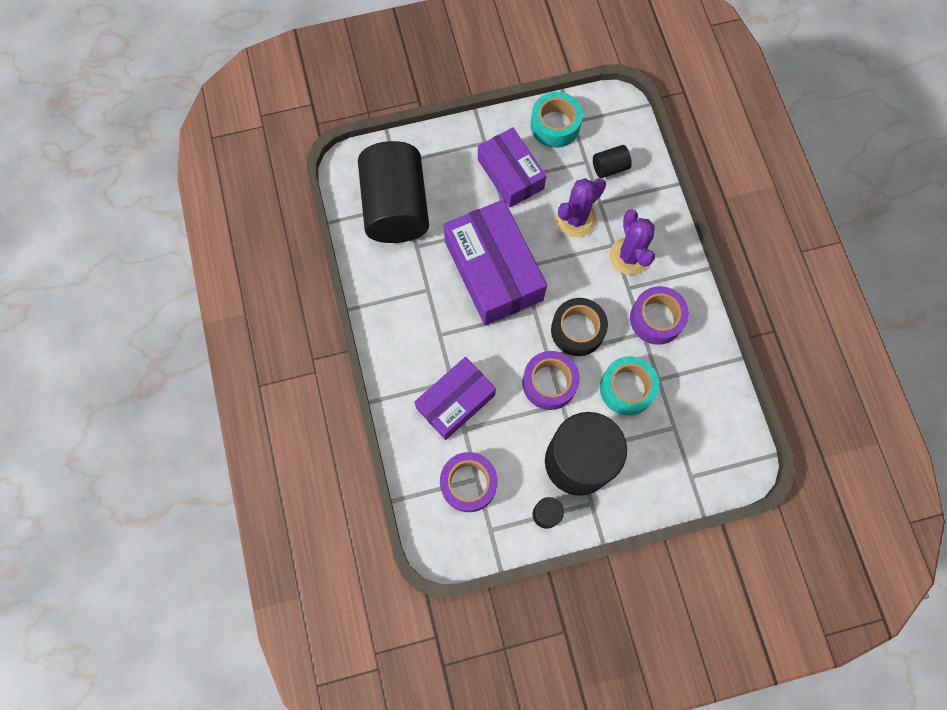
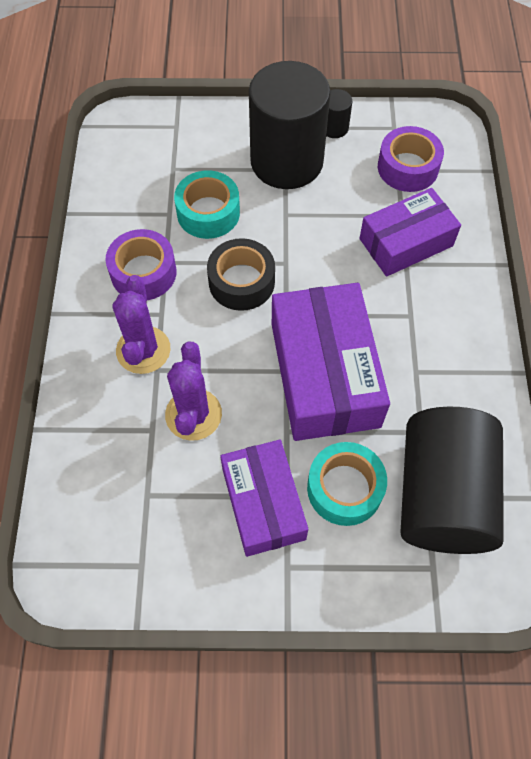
camera: 165 degrees left, 10 degrees down
purple tape [522,351,580,410] -> none
turquoise tape [531,92,583,148] -> turquoise tape moved to [307,442,387,526]
purple cactus [556,178,606,237] -> purple cactus turned 60 degrees counterclockwise [165,342,222,441]
black cylinder [593,145,632,178] -> none

